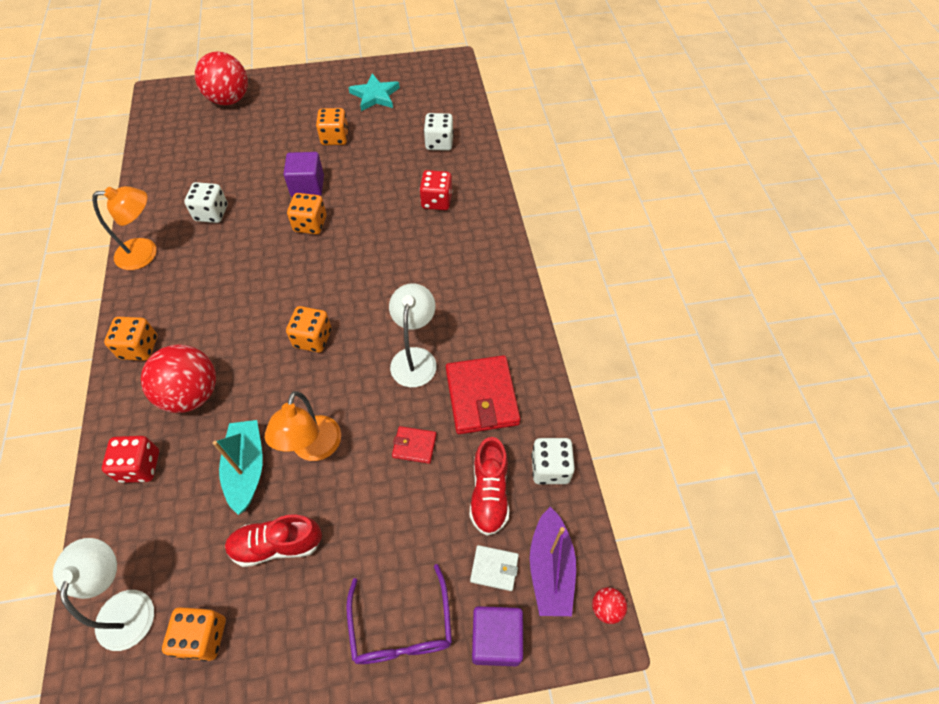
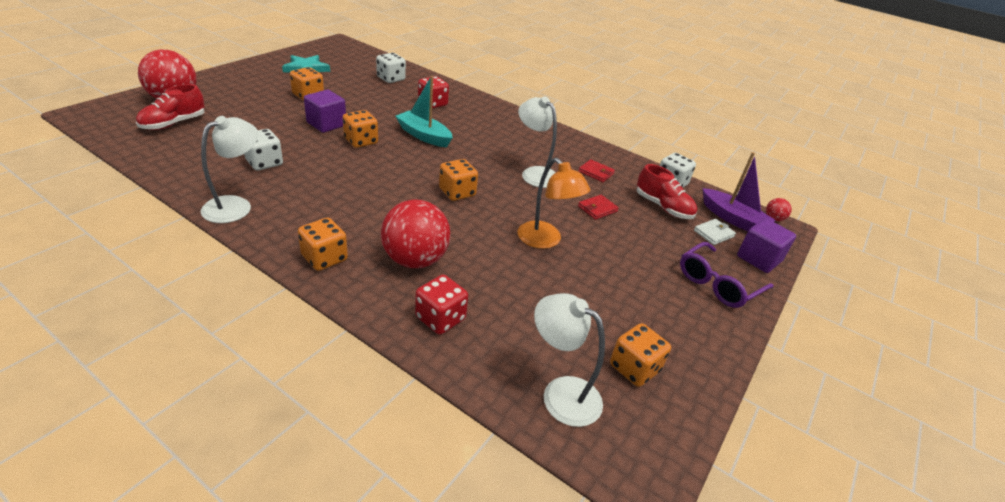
camera: 50 degrees left, 20 degrees down
orange lamp [92,186,157,270] -> white lamp [201,116,258,223]
turquoise boat [213,420,263,515] -> turquoise boat moved to [395,76,453,147]
red shoe [225,514,322,567] -> red shoe moved to [136,84,205,130]
purple glasses [346,564,452,664] -> purple glasses turned 105 degrees clockwise [680,242,774,308]
red wallet [446,355,520,434] -> red wallet [579,159,615,182], size x0.50

